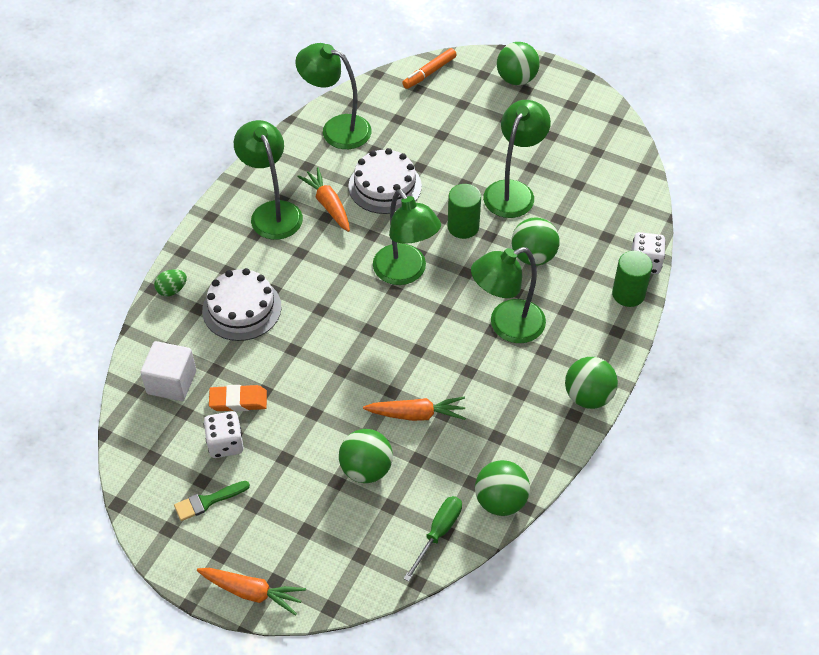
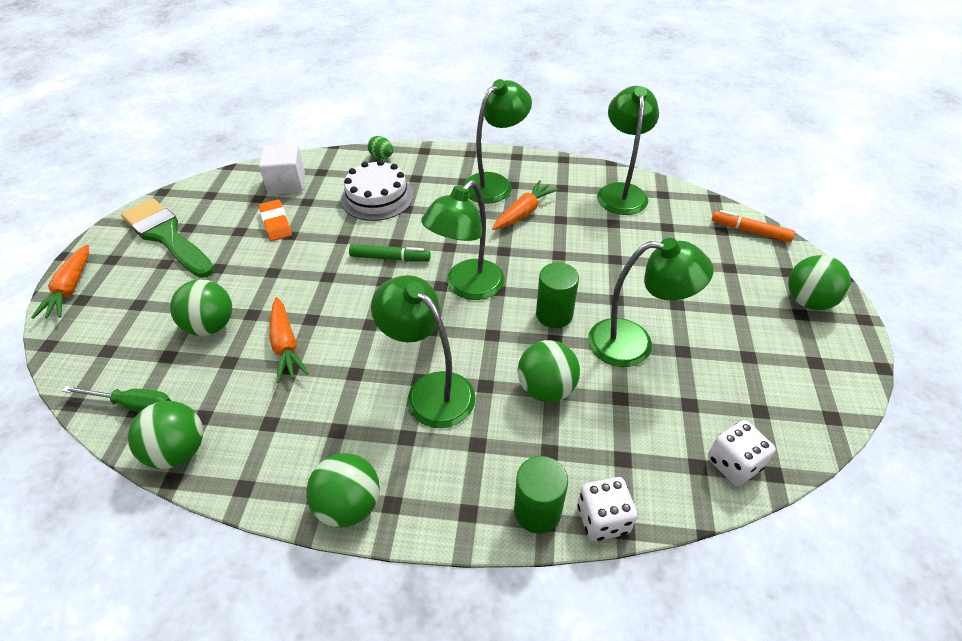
camera: 70 degrees right, 5 degrees down
green brush [174,481,250,521] -> green brush [121,198,214,278], size x2.08
white dice [203,411,244,458] -> white dice moved to [708,420,776,486]
white cake [348,148,422,214] -> none
none -> green marker [349,244,431,262]

